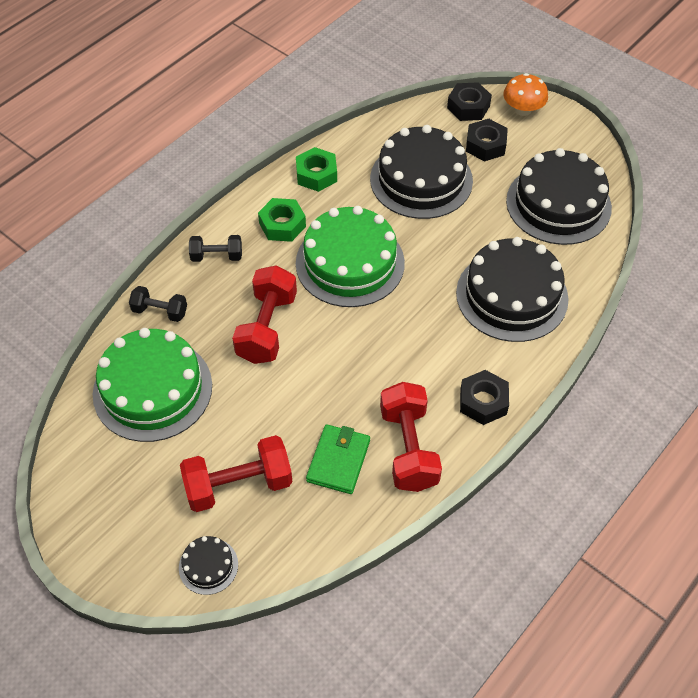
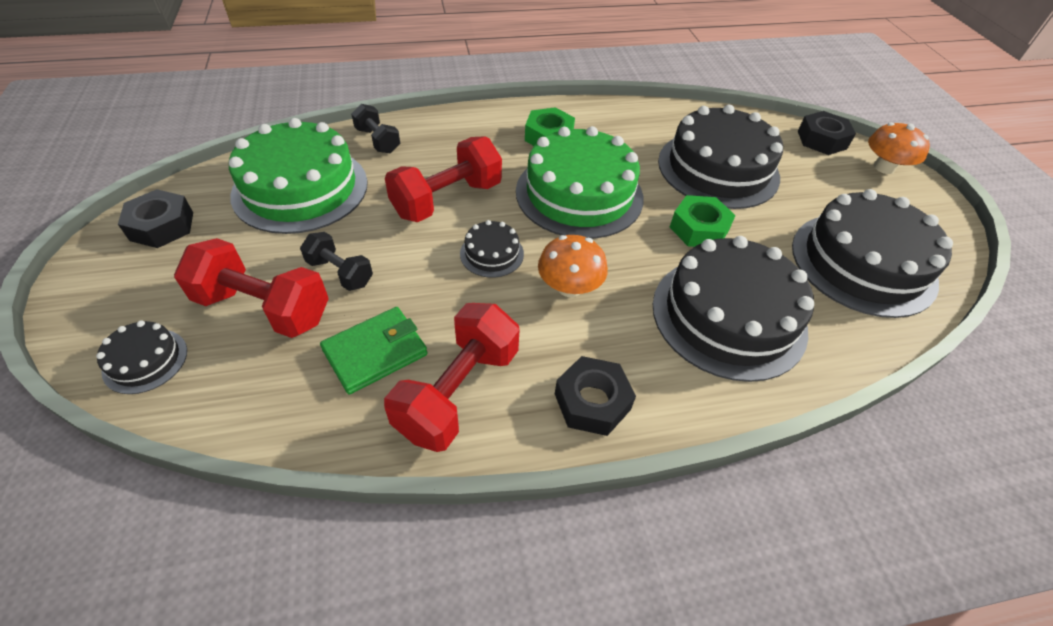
camera: 35 degrees right, 5 degrees down
black dumbbell [189,235,242,262] -> black dumbbell moved to [300,232,373,291]
green nut [296,147,337,192] -> green nut moved to [670,195,736,247]
black nut [466,119,508,162] -> black nut moved to [118,189,193,248]
none -> black cake [460,220,524,278]
none -> orange mushroom [538,235,608,297]

